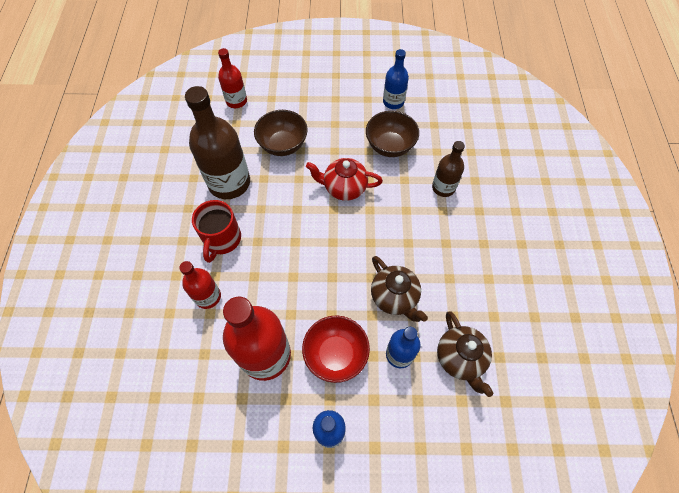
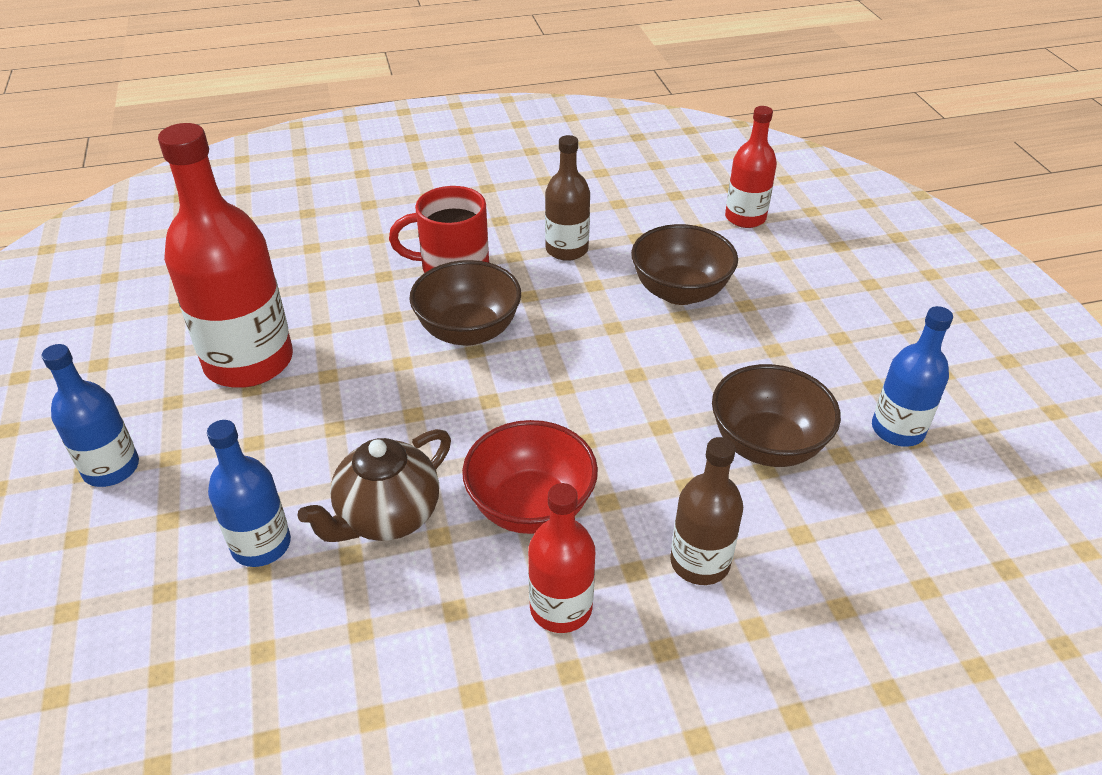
camera: 75 degrees right, 20 degrees down
red bottle [179,261,221,309] -> red bottle moved to [528,483,595,633]
brown bottle [185,86,250,199] -> brown bottle [545,135,590,261], size x0.55
red bowl [302,315,370,383] -> red bowl moved to [462,420,598,534]
red teapot [306,158,383,201] -> none
brown teapot [437,311,493,397] -> none
none -> brown bowl [409,260,521,346]

